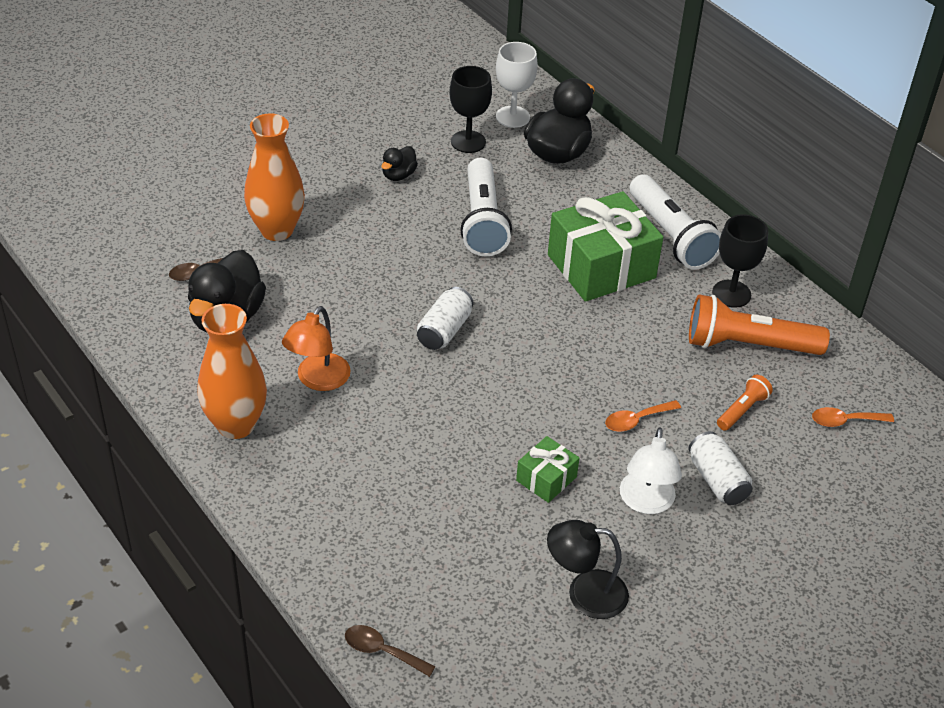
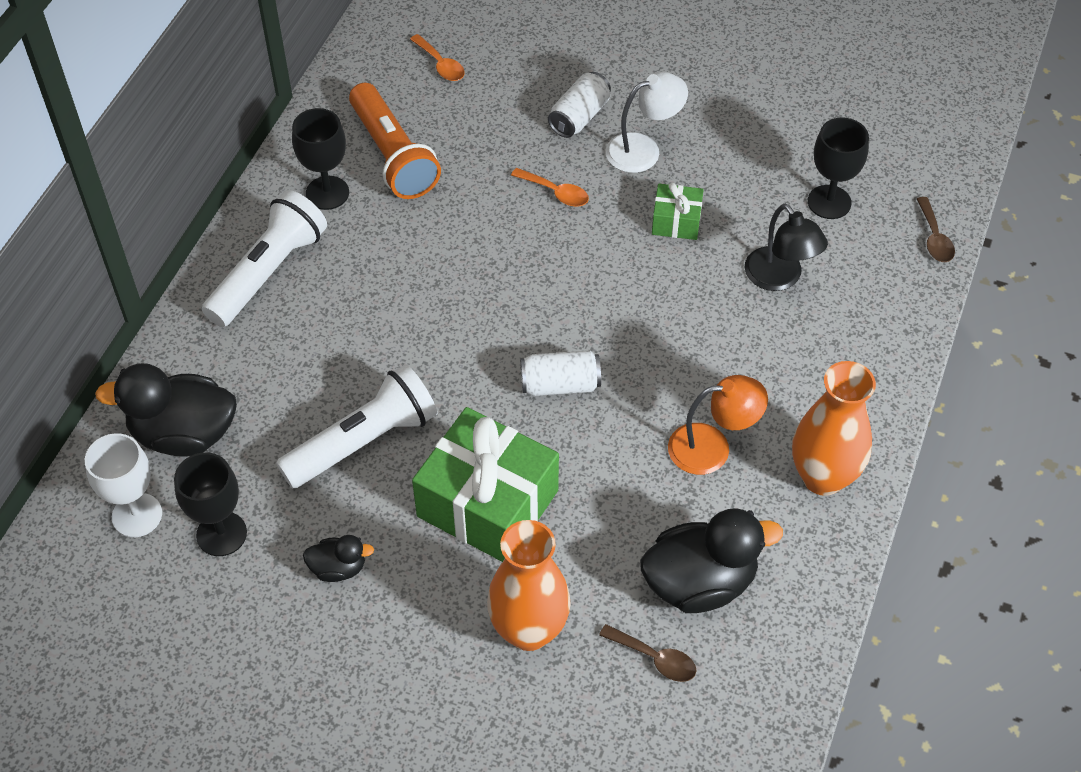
camera: 120 degrees left, 10 degrees up
black lamp [547,520,629,619] -> black lamp moved to [745,204,828,291]
green gift [548,191,663,302] -> green gift moved to [412,407,559,562]
orange flashlight [717,375,773,430] -> none
none -> black goblet [808,117,869,219]

